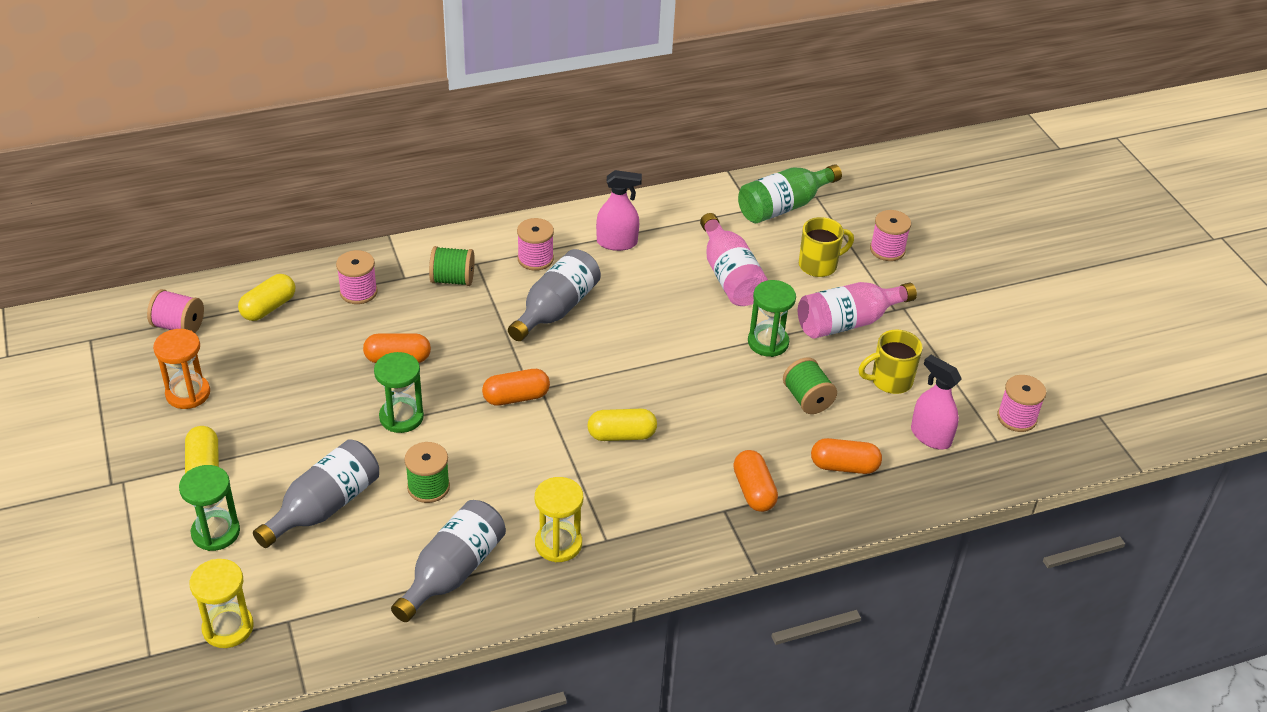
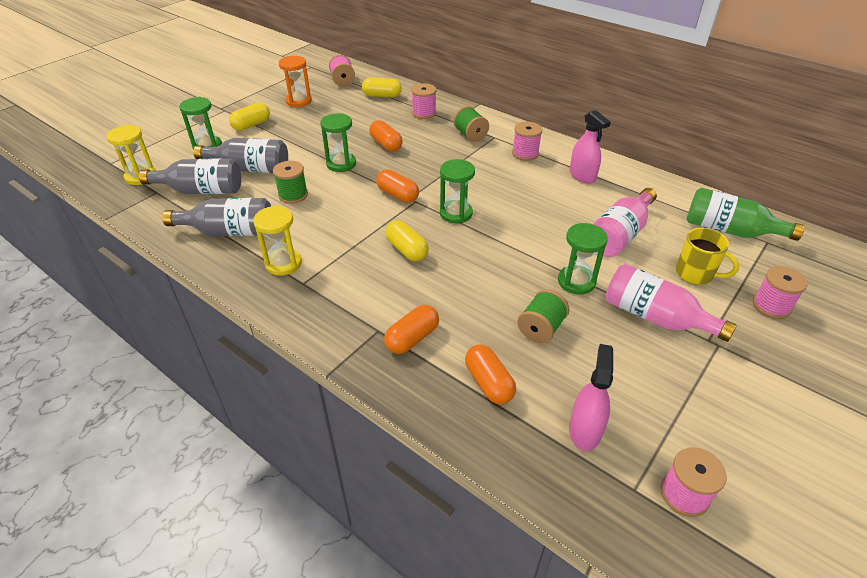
camera: 60 degrees right, 0 degrees up
grey bottle [508,249,601,341] -> grey bottle moved to [139,159,241,194]
yellow mug [859,330,923,394] -> none
none -> green hourglass [440,159,475,223]

